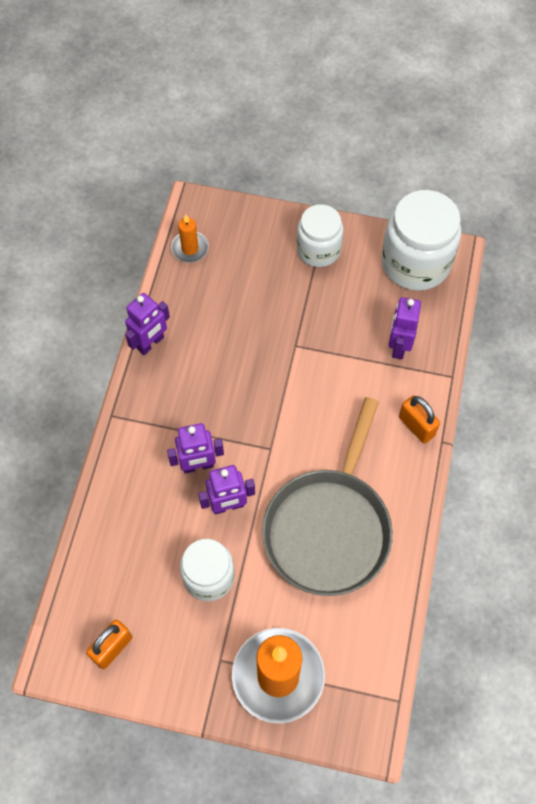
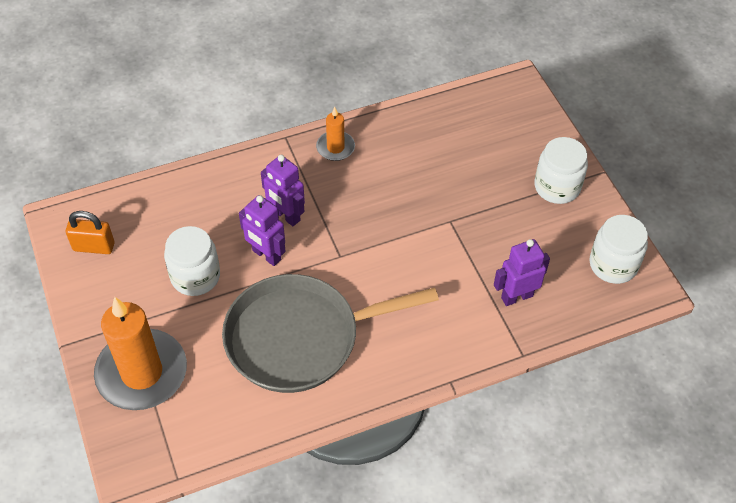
camera: 55 degrees right, 10 degrees down
purple robot [125,293,170,355] -> none
orange candle [171,214,209,263] -> orange candle moved to [316,107,355,161]
white jar [381,190,462,291] -> white jar [589,215,648,284], size x0.64
orange padlock [399,395,440,444] -> none

